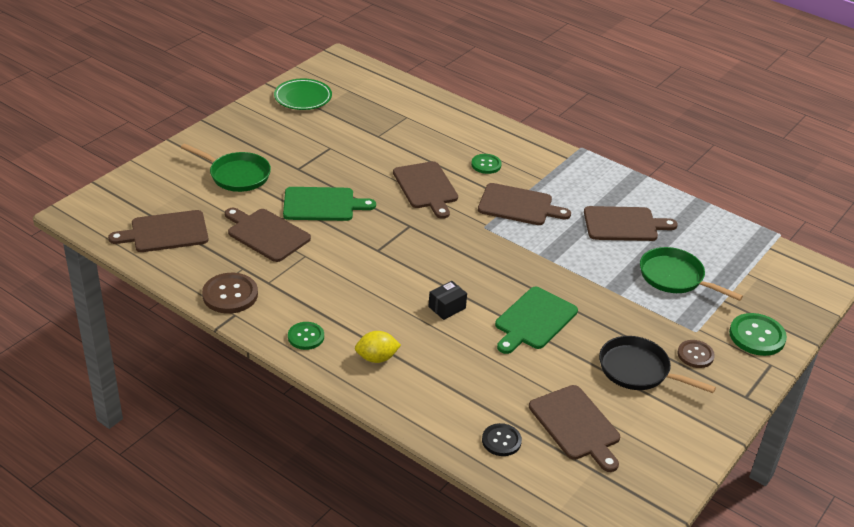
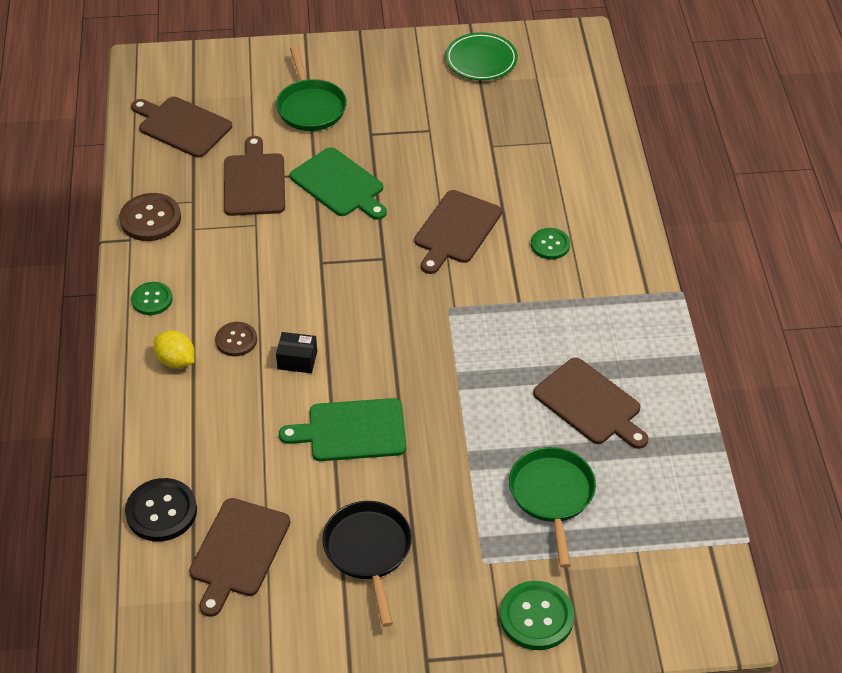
camera: 50 degrees right, 10 degrees up
brown cutting board [478,183,571,225] -> none
black button [482,423,522,456] -> black button [125,478,197,542], size x1.56
brown button [678,340,715,368] -> brown button moved to [215,322,257,356]

